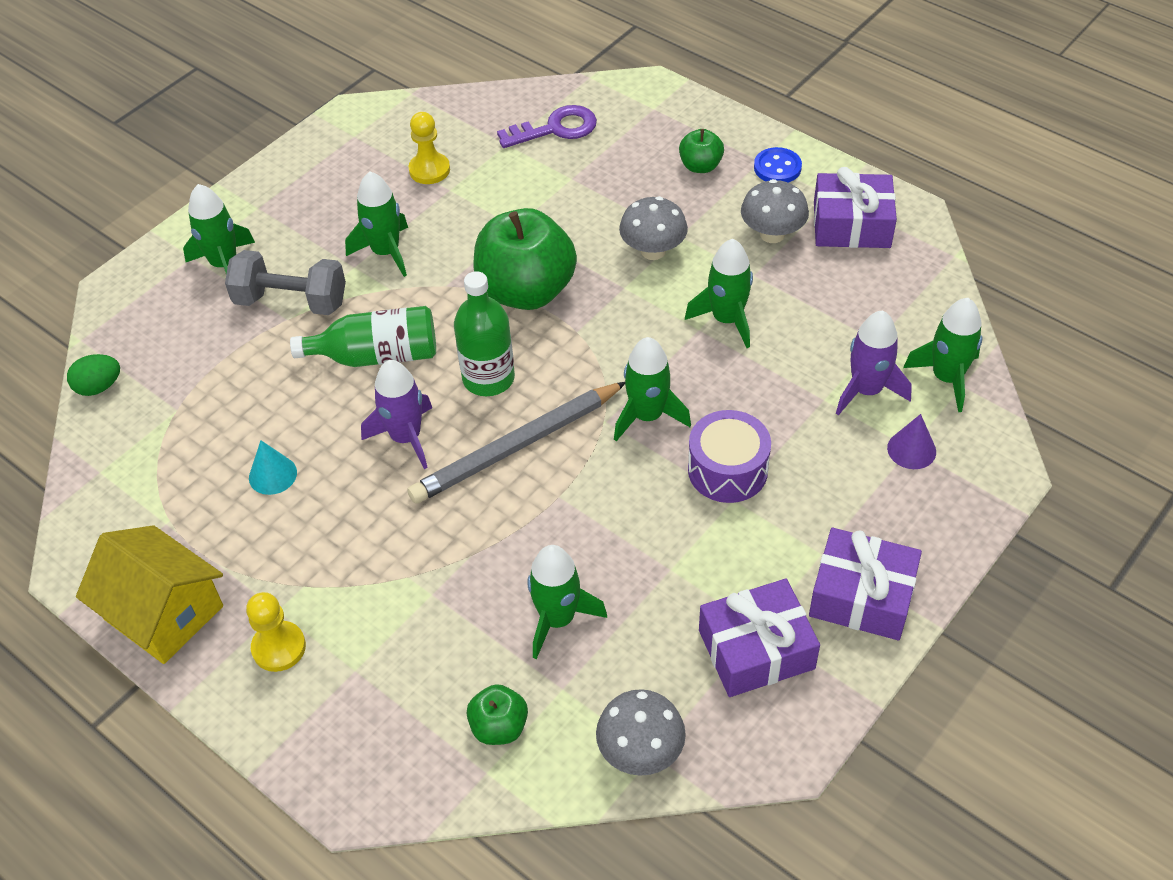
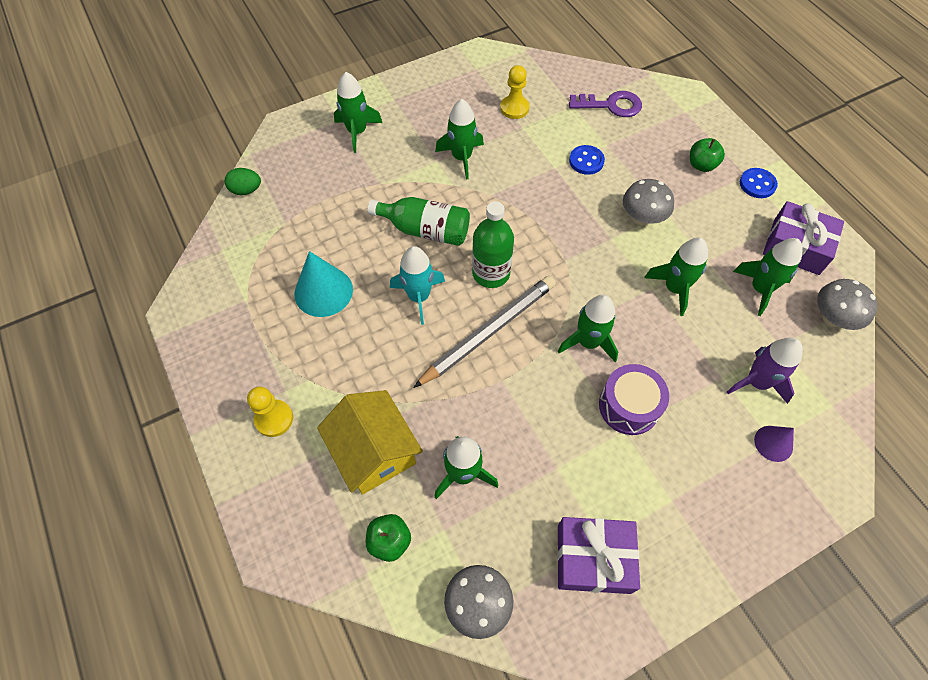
camera: 20 degrees right, 10 degrees up
yellow house [76,525,223,664] -> yellow house moved to [317,390,423,495]
grey dumbbell [225,250,346,315] -> none
turquoise cone [249,440,297,495] -> turquoise cone [295,251,353,317], size x1.74
purple rocket [361,360,432,469] -> turquoise rocket [390,246,445,325]
grey pencil [408,382,625,504] -> grey pencil turned 150 degrees clockwise [413,276,556,388]
green apple [473,208,577,310] -> none
grey mushroom [741,179,809,243] -> grey mushroom moved to [817,279,878,330]
purple gift [809,528,922,640] -> none
green rocket [903,298,983,412] -> green rocket moved to [733,238,803,316]
none -> blue button [569,145,605,175]

